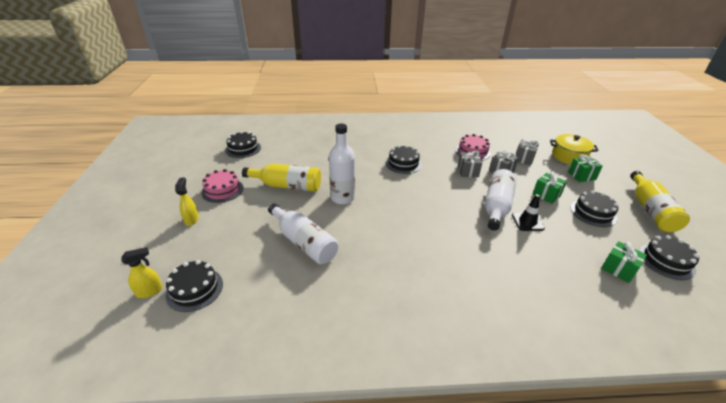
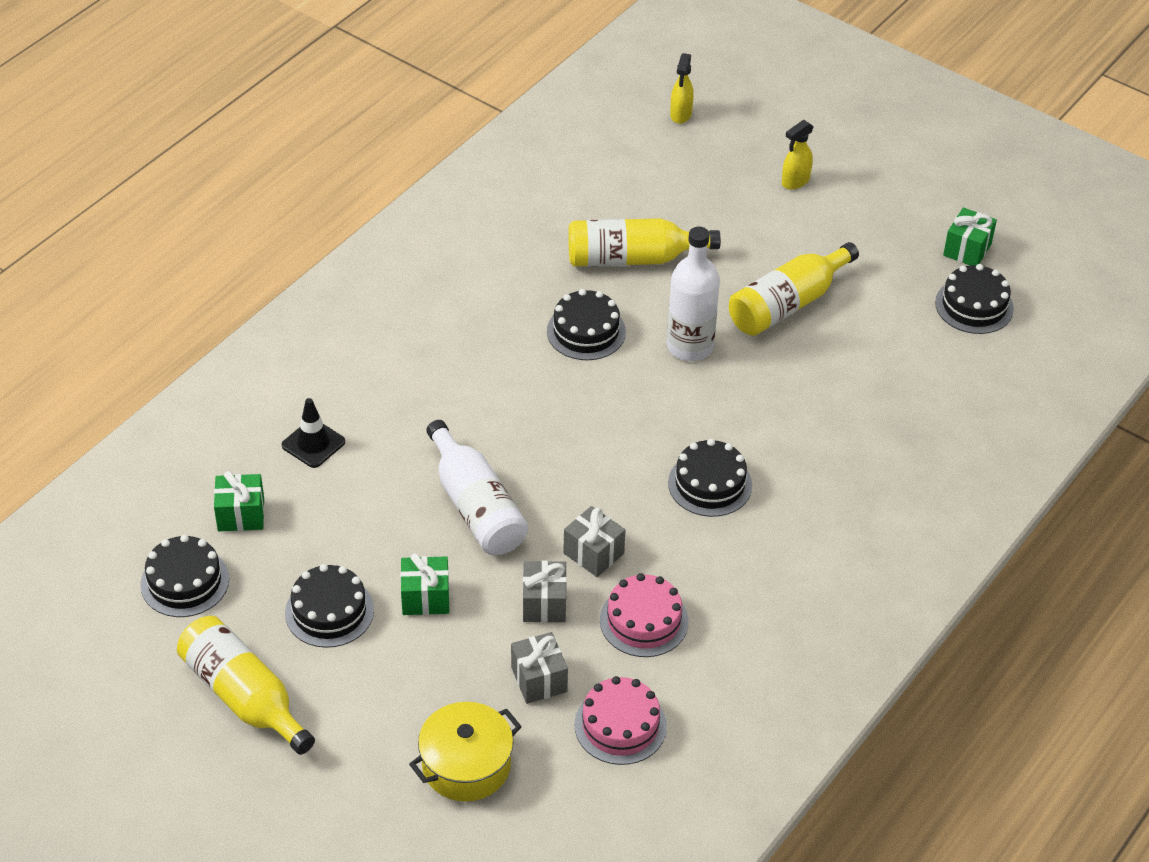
camera: 130 degrees right, 10 degrees up
black cake [166,260,223,312] -> black cake moved to [547,289,626,360]
yellow spray bottle [175,177,199,226] -> yellow spray bottle turned 105 degrees clockwise [782,120,814,190]
pink cake [202,169,244,203] -> pink cake moved to [574,676,667,765]
white bottle [268,203,338,264] -> yellow bottle [568,218,721,267]
black traffic cone [512,194,545,231] -> black traffic cone moved to [282,398,345,468]
green gift [568,154,603,182] -> green gift moved to [943,207,997,266]

